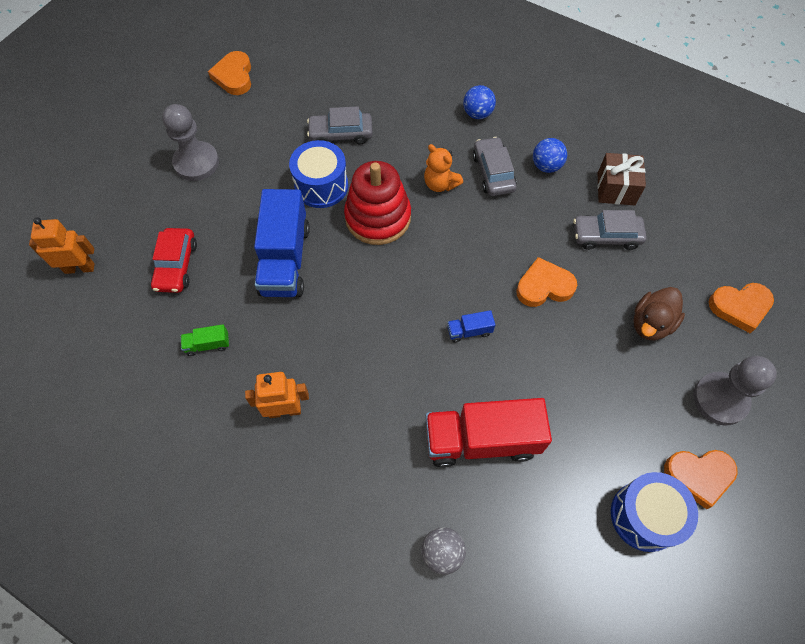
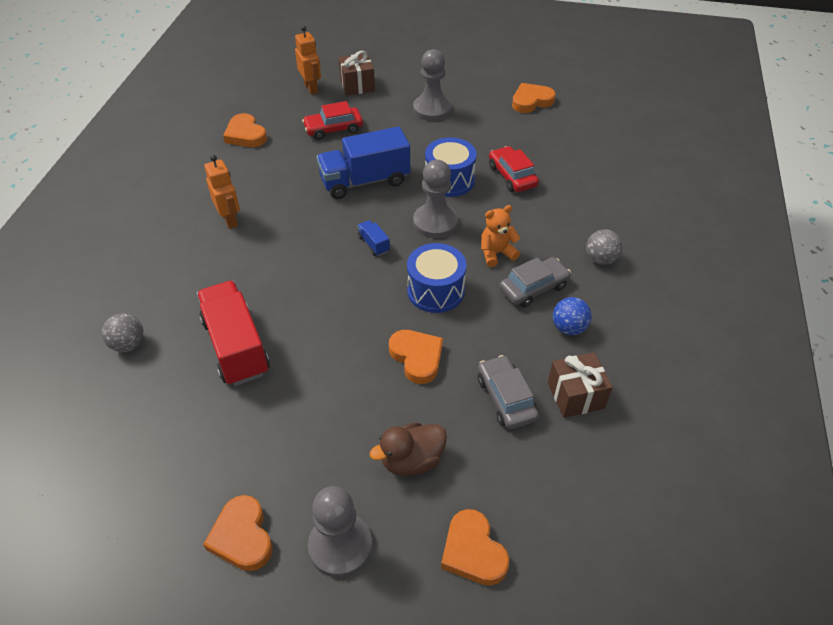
camera: 70 degrees right, 15 degrees down
green truck [181,324,229,356] -> none
grey car [307,106,373,145] -> red car [489,146,539,192]
red stacking toy [344,161,411,245] -> grey pawn [413,160,458,238]
orange teddy bear [424,144,463,192] -> orange teddy bear turned 45 degrees clockwise [481,205,520,267]
blue truck [447,310,495,343] -> blue truck moved to [357,220,390,256]
blue ball [463,85,496,119] -> grey ball [586,229,622,265]
blue drum [611,472,698,552] -> blue drum moved to [407,243,467,313]
brown duck [633,287,685,340] -> brown duck turned 45 degrees counterclockwise [370,423,447,476]
none -> orange heart [223,113,267,147]
none -> brown gift [339,51,375,96]

